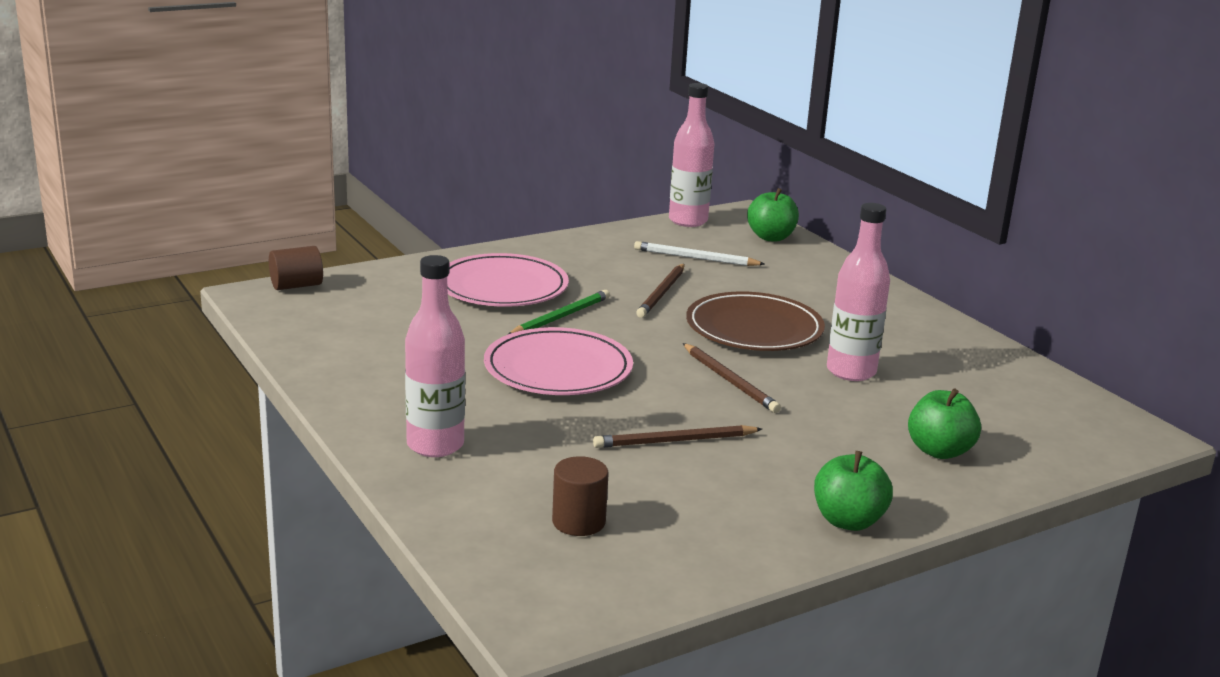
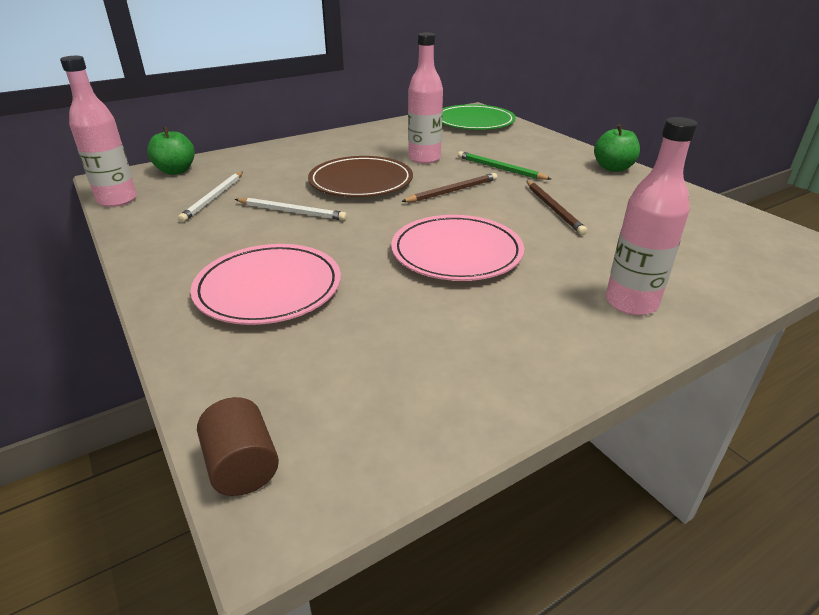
camera: 90 degrees left, 10 degrees up
green pencil [507,290,610,335] -> green pencil moved to [458,151,551,180]
brown cylinder [552,456,609,536] -> none
brown pencil [636,264,685,318] -> white pencil [235,198,347,221]
green apple [908,388,981,459] -> none
none -> green plate [442,104,516,130]

